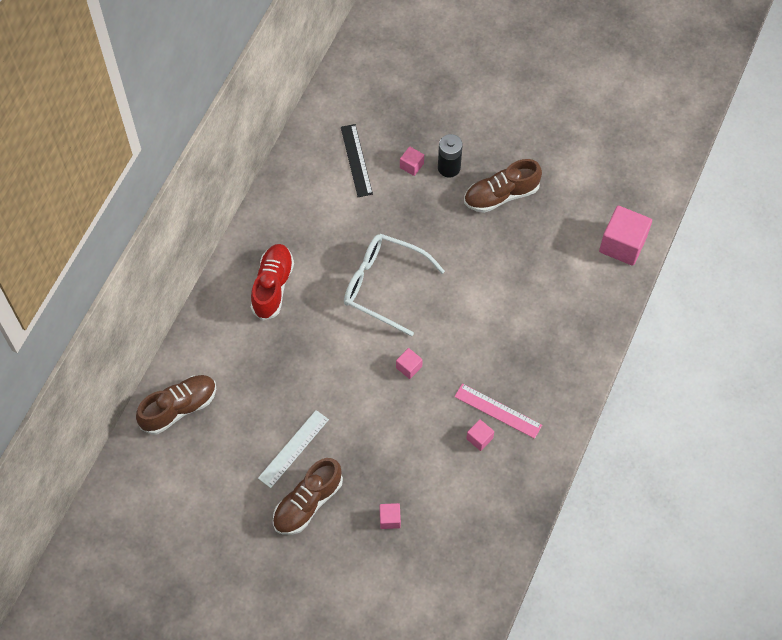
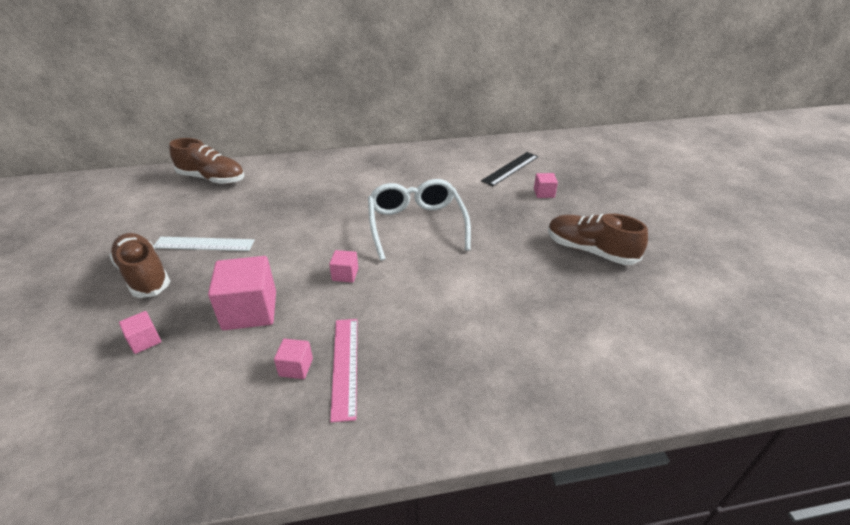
camera: 55 degrees right, 25 degrees down
red shoe [251,244,294,321] -> none
brown shoe [273,458,343,535] -> brown shoe turned 45 degrees clockwise [109,233,170,298]
black battery [438,134,462,178] -> none
pink cube [599,206,652,266] -> pink cube moved to [208,256,276,330]

